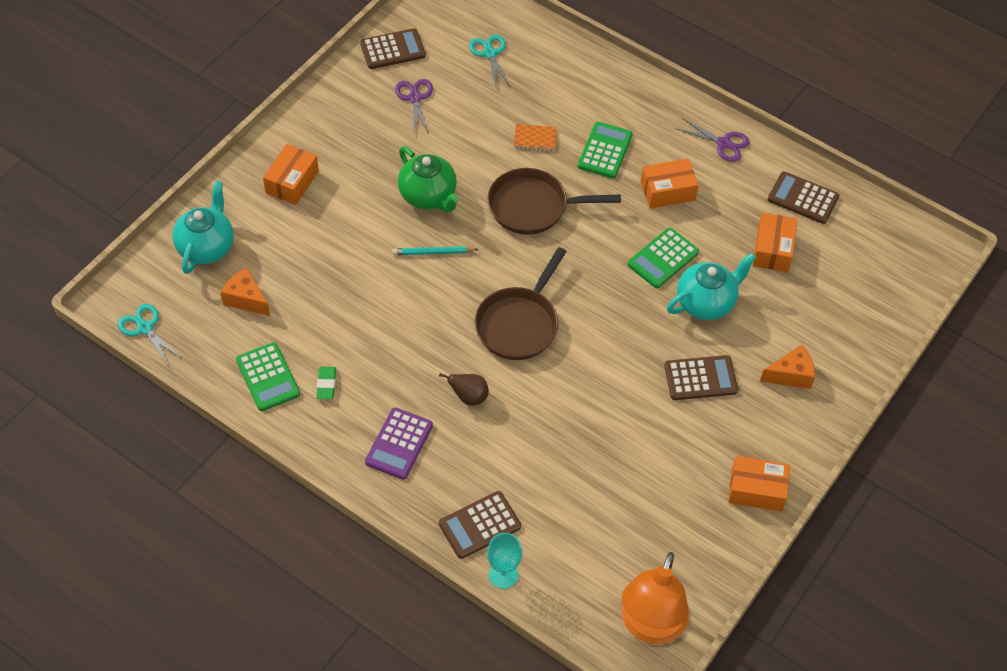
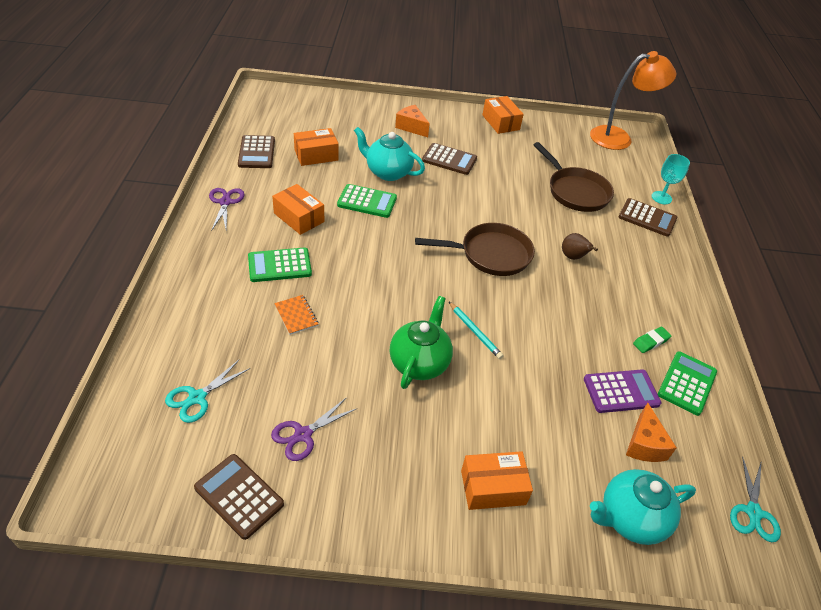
camera: 125 degrees left, 10 degrees down
purple calculator [365,408,433,479] -> purple calculator moved to [584,369,661,413]
brown pan [487,168,621,235] -> brown pan moved to [534,142,614,212]
brown calculator [664,355,738,400] -> brown calculator turned 150 degrees clockwise [422,143,477,175]

